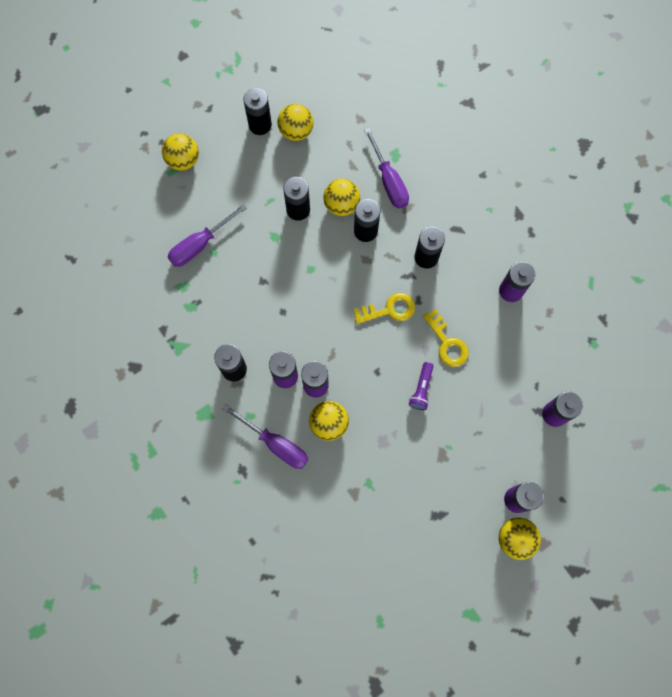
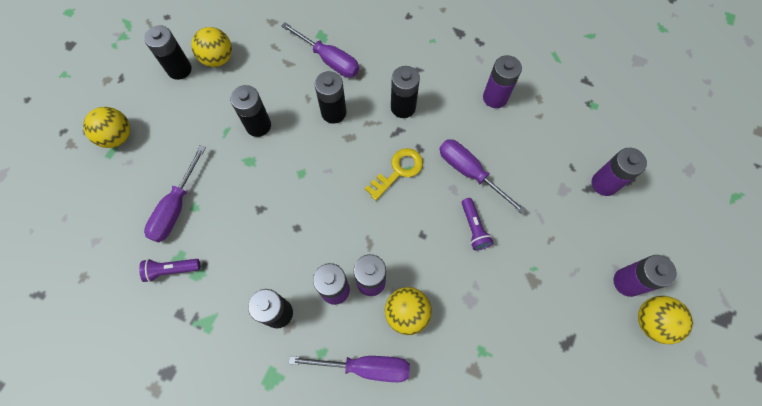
camera: 30 degrees left, 5 degrees down
yellow ball [323,179,360,216] -> none
yellow key [423,309,469,367] -> purple screwdriver [439,139,526,214]
none -> purple flashlight [139,259,200,282]

